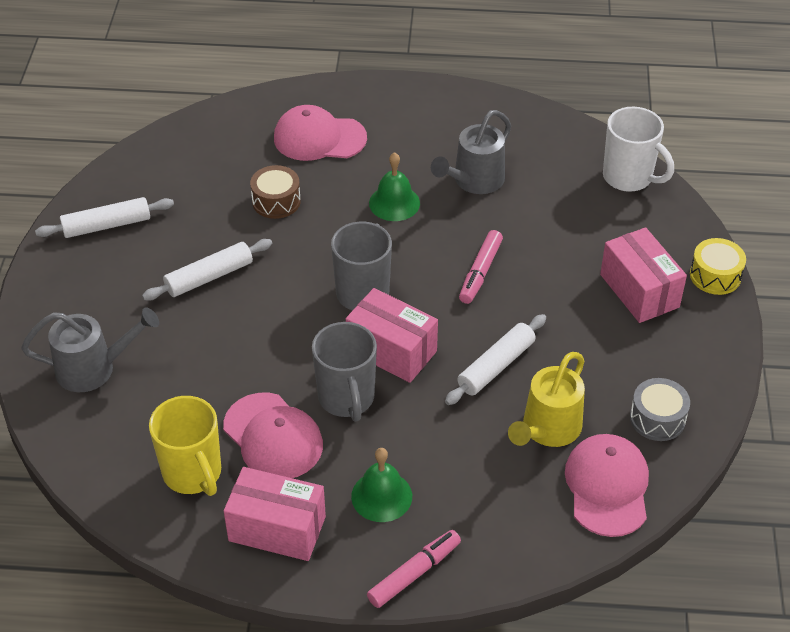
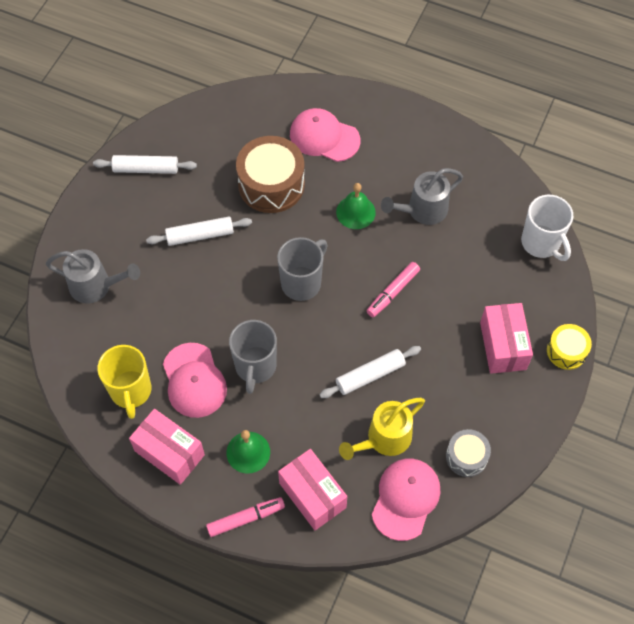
camera: 20 degrees right, 15 degrees up
brown drum [250,165,301,219] -> brown drum [236,136,305,213], size x1.80
pink box [346,288,438,383] -> pink box moved to [278,449,347,530]

